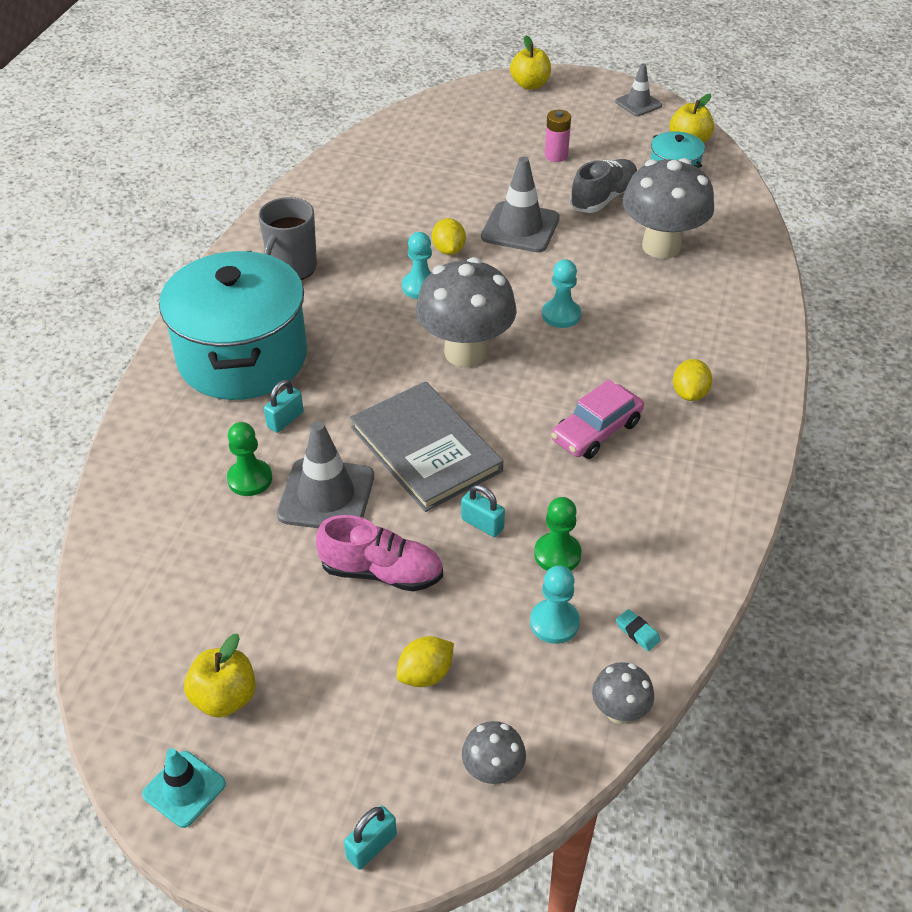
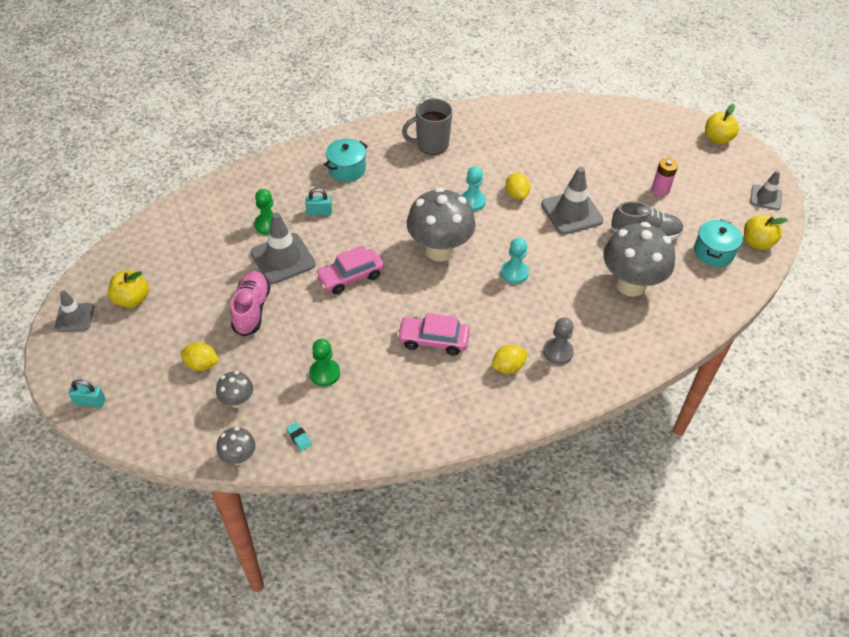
camera: 50 degrees right, 5 degrees up
turquoise traffic cone [142,748,226,828] -> grey traffic cone [55,290,94,331]
turquoise pot [159,251,307,400] -> turquoise pot [324,139,368,182], size x0.46
pink shoe [316,515,443,591] -> pink shoe turned 150 degrees counterclockwise [230,271,270,336]
grey book [350,381,503,512] -> pink car [315,245,384,294]
yellow lemon [432,218,466,255] -> yellow lemon turned 60 degrees counterclockwise [505,173,530,199]
turquoise padlock [461,485,505,537] -> none
grey mushroom [462,721,526,785] -> grey mushroom moved to [216,371,253,408]
turquoise pawn [530,566,580,644] -> none
turquoise eraser [616,609,661,651] -> turquoise eraser turned 45 degrees counterclockwise [286,422,312,451]
none -> grey pawn [543,317,574,365]

